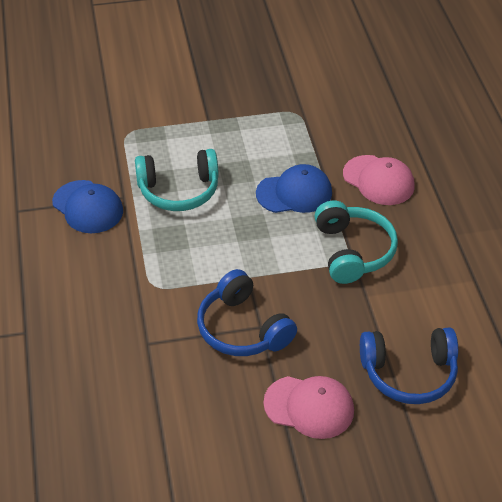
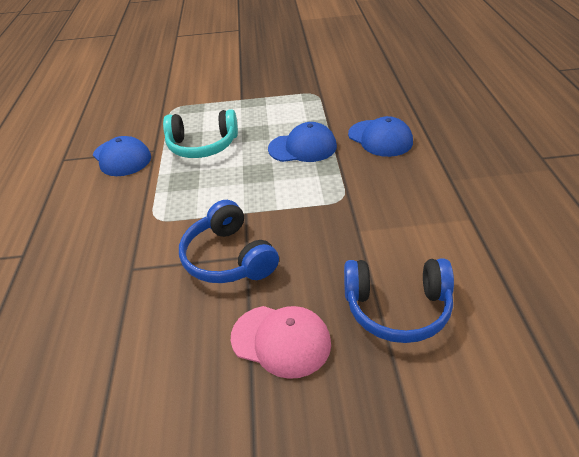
camera: 10 degrees right, 5 degrees down
turquoise headphones [314,201,398,284] -> none
pink cap [343,155,415,205] -> blue cap [348,116,413,157]

